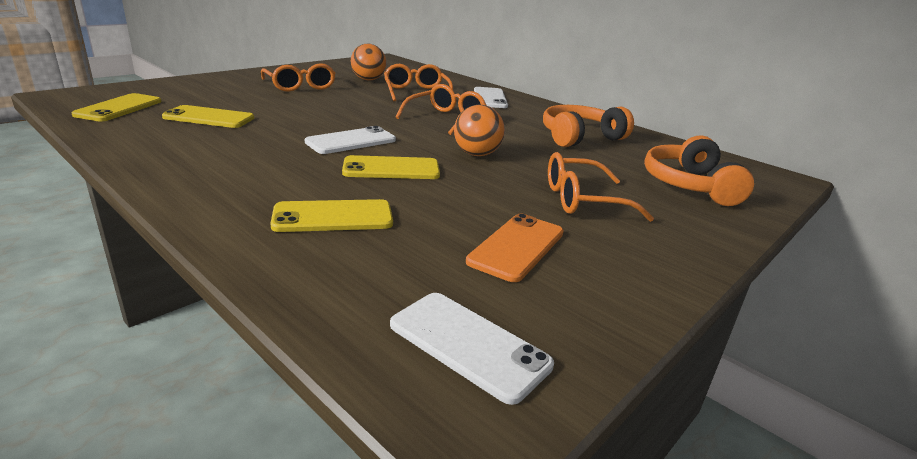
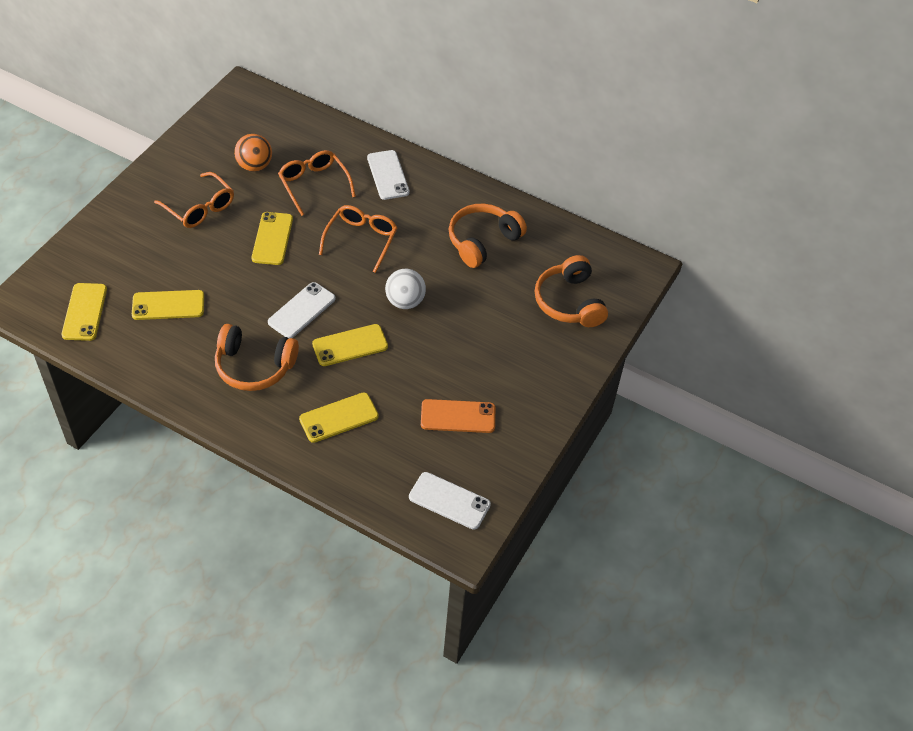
camera: 15 degrees left, 25 degrees up
orange ball [454,105,505,156] -> white ball [385,269,426,309]
orange phone [466,214,564,282] -> orange phone turned 75 degrees clockwise [421,399,495,433]
orange glasses [548,152,654,222] -> none
none -> orange headphones [215,324,299,391]
none -> yellow phone [252,212,293,265]

